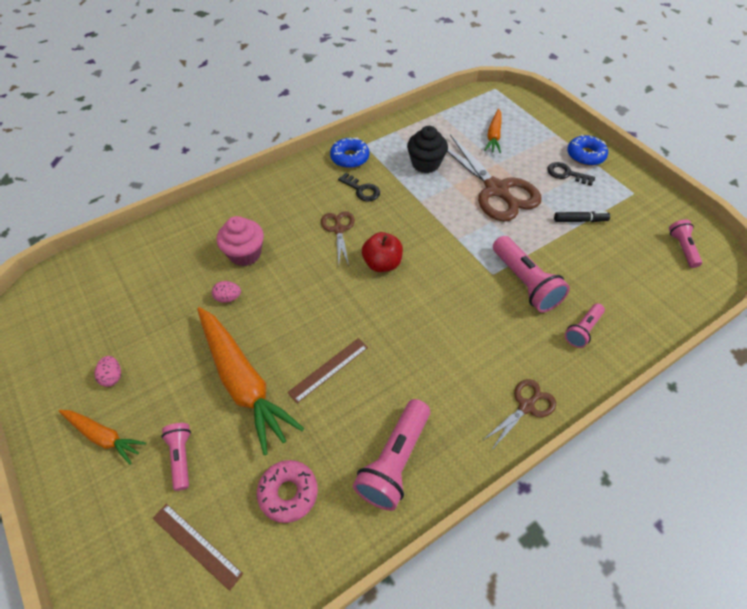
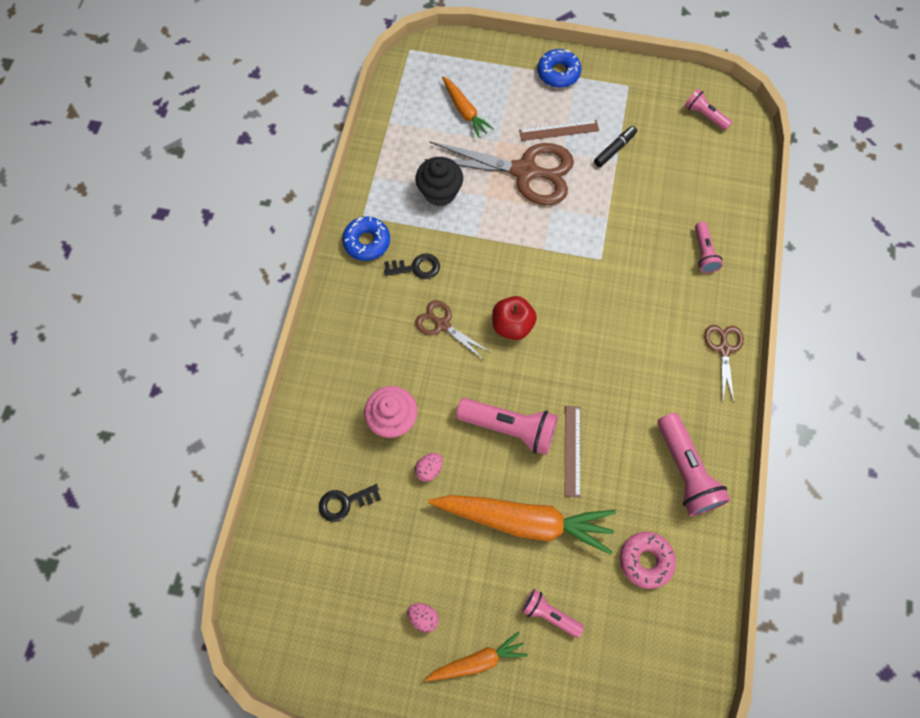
camera: 45 degrees left, 15 degrees up
brown ruler [152,504,243,591] -> brown ruler moved to [519,120,599,141]
pink flashlight [493,236,570,312] -> pink flashlight moved to [456,398,558,455]
black key [548,162,595,186] -> black key moved to [319,484,381,522]

